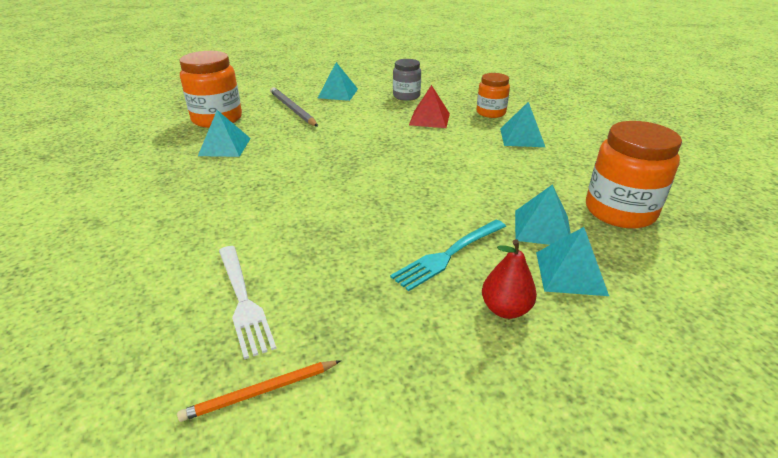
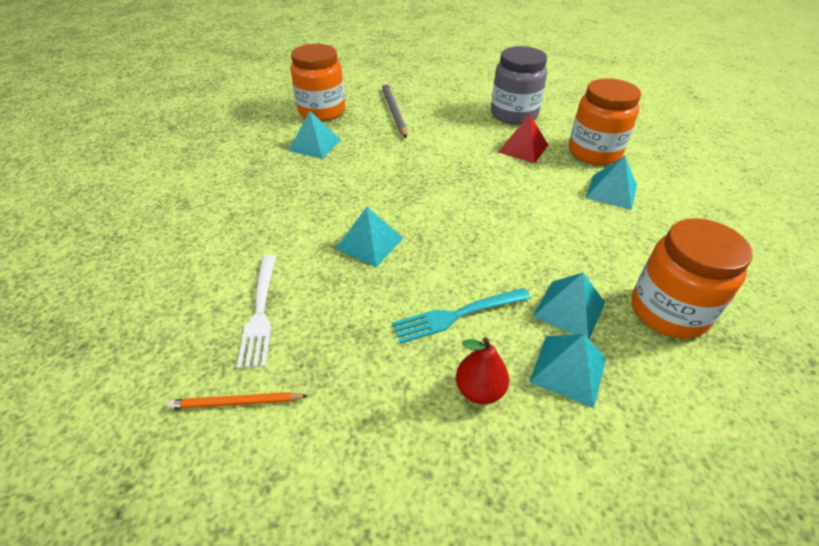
camera: 20 degrees right, 10 degrees up
turquoise pyramid [318,62,358,101] -> turquoise pyramid moved to [336,207,403,267]
grey jar [393,59,421,101] -> grey jar [491,46,547,125], size x1.64
orange jar [476,73,510,118] -> orange jar [569,78,641,165], size x1.64

